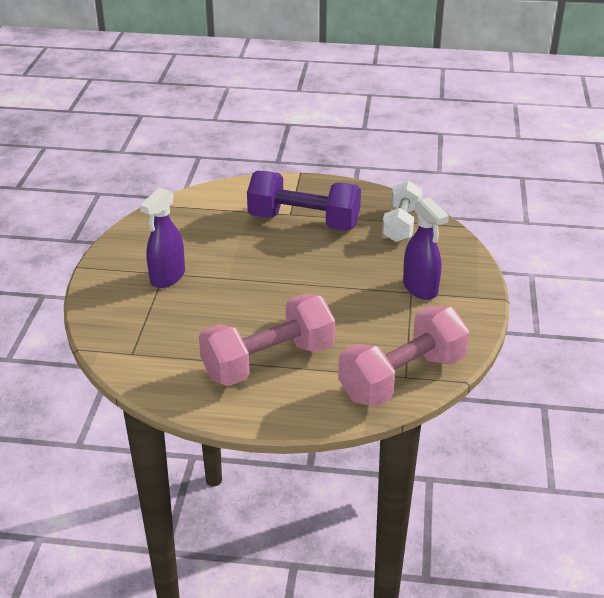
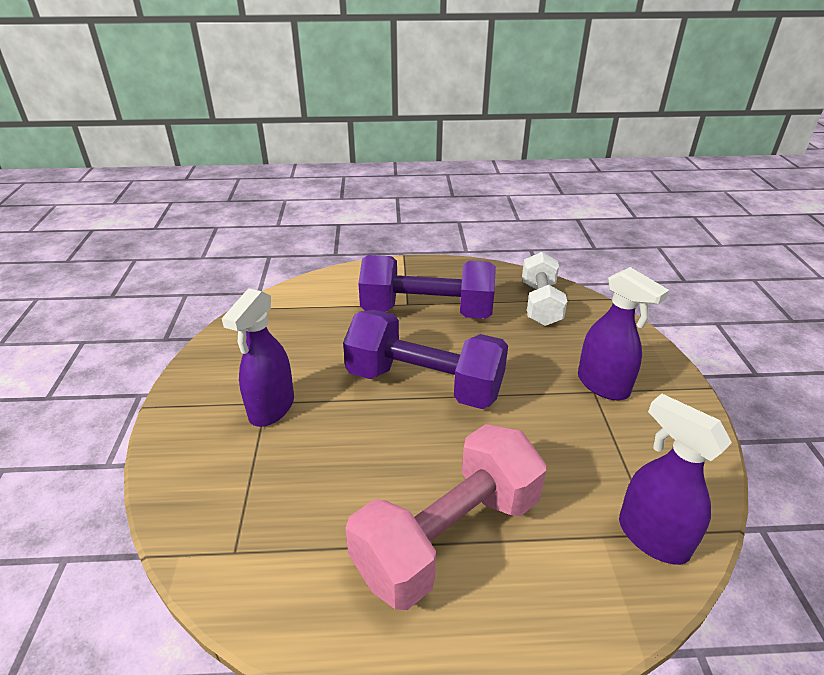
camera: 10 degrees left, 0 degrees up
pink dumbbell [338,306,470,407] -> purple spray bottle [619,394,732,565]
none -> purple dumbbell [343,310,508,409]

